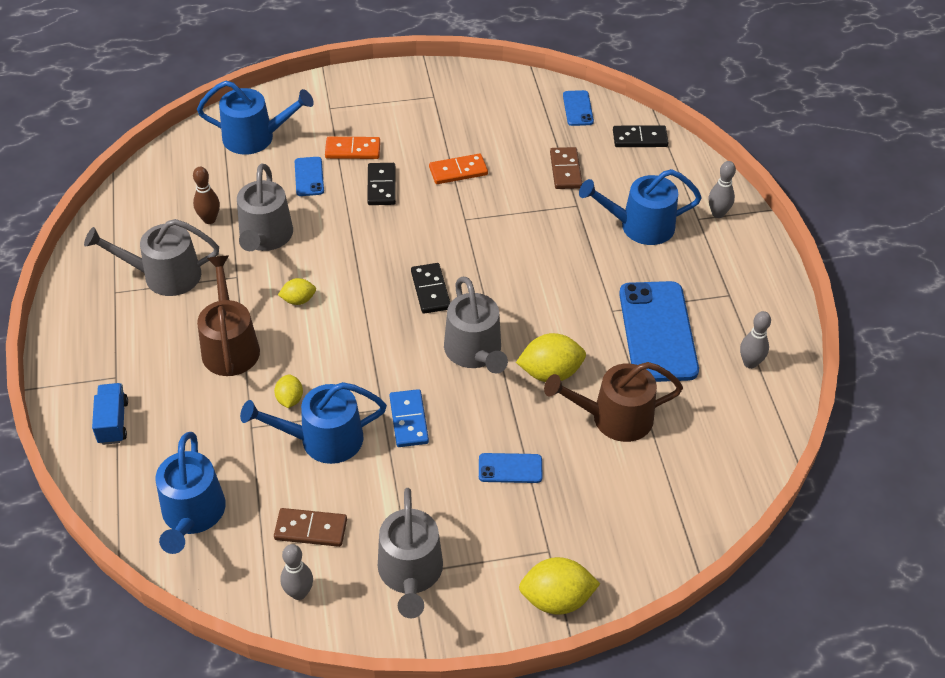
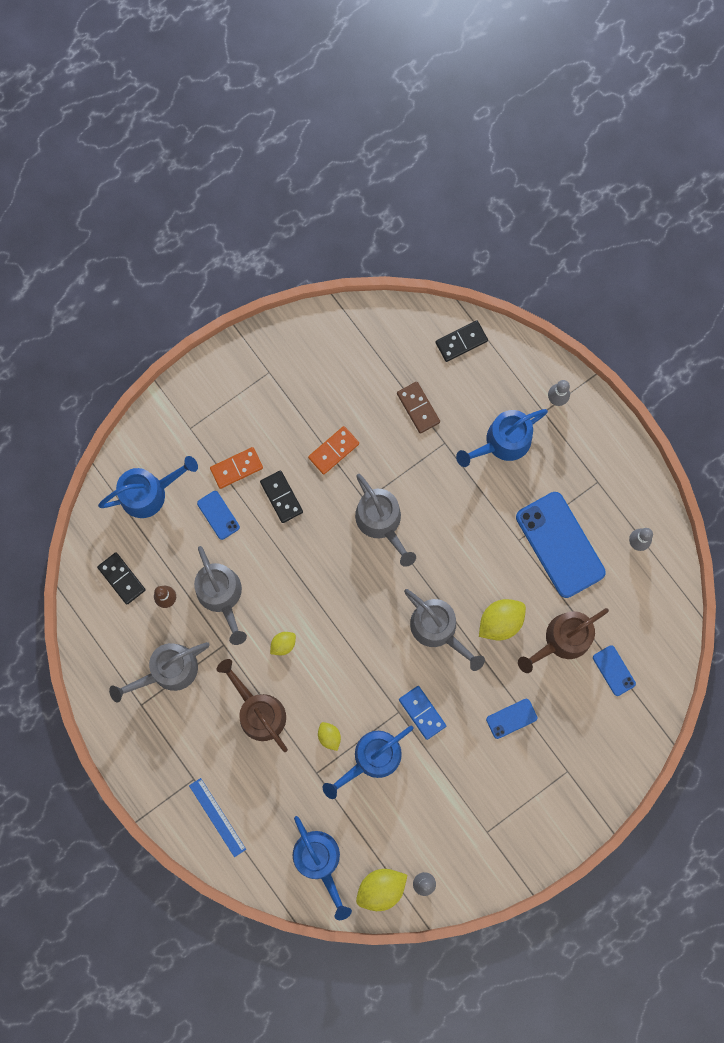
camera: 25 degrees left, 30 degrees up
blue truck [92,383,128,445] -> blue ruler [189,778,246,857]
brown domino [274,508,347,547] -> none
grey watering can [378,488,443,618] -> grey watering can moved to [355,474,416,567]
black domino [411,263,450,314] -> black domino moved to [97,552,146,605]
yellow lemon [519,557,600,615] -> yellow lemon moved to [356,869,407,911]
blue phone [563,90,594,126] -> blue phone moved to [593,645,636,696]

